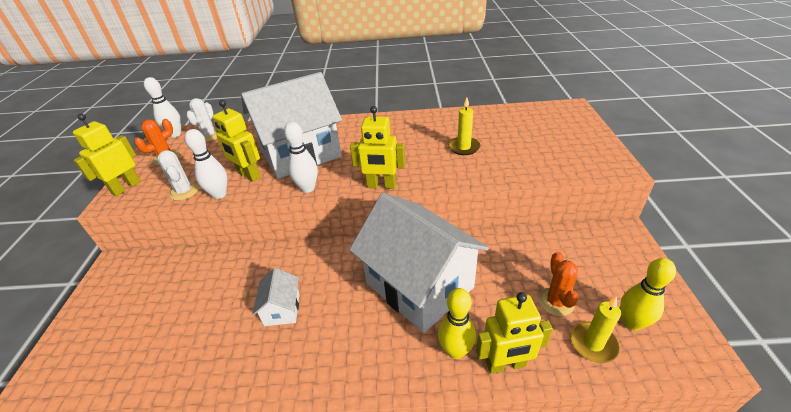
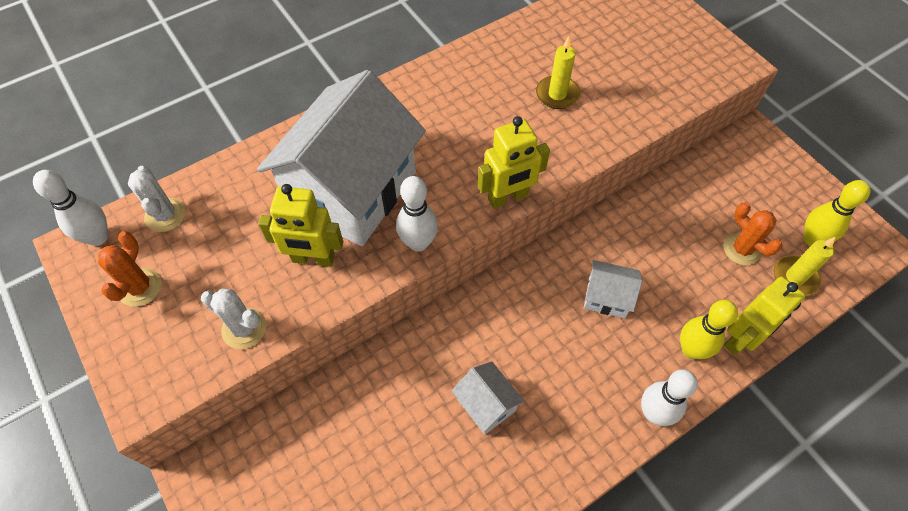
camera: 35 degrees left, 20 degrees up
yellow robot [73,114,141,196] -> none
white bowling pin [185,129,227,199] -> white bowling pin moved to [641,369,698,426]
white house [349,193,489,333] -> white house [584,260,642,318], size x0.42

